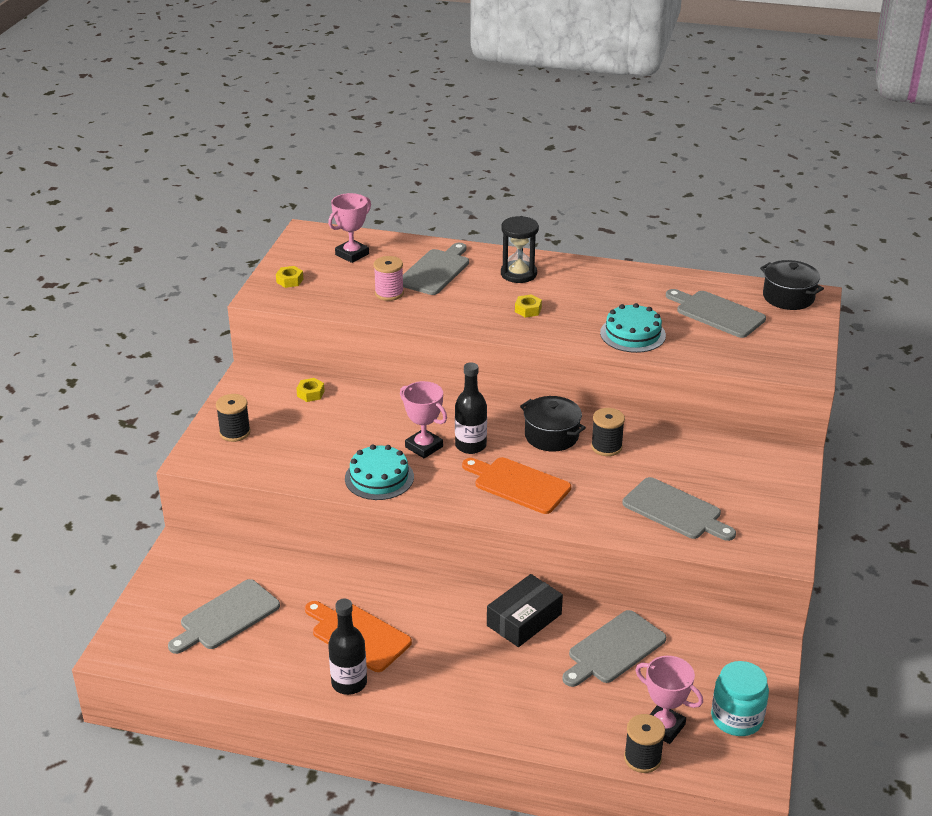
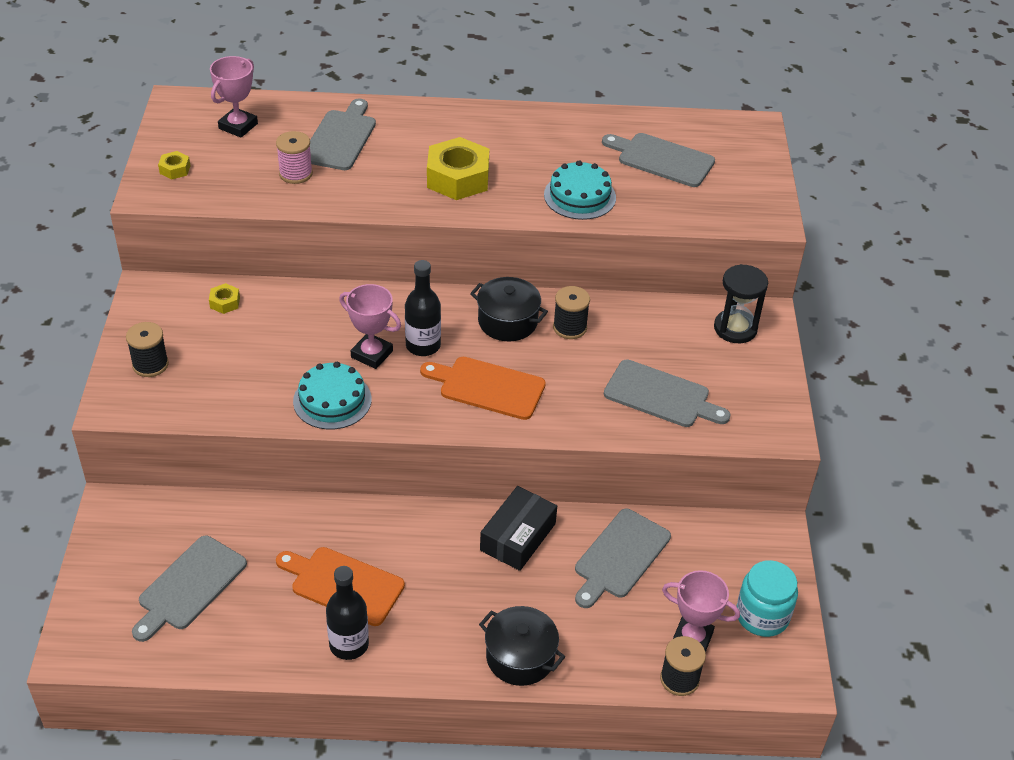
camera: 15 degrees left, 10 degrees up
black hourglass [501,216,539,283] -> black hourglass moved to [714,264,768,343]
yellow nut [515,294,542,318] -> yellow nut [427,137,489,200], size x2.20
black pot [760,260,824,310] -> black pot moved to [479,606,565,686]

